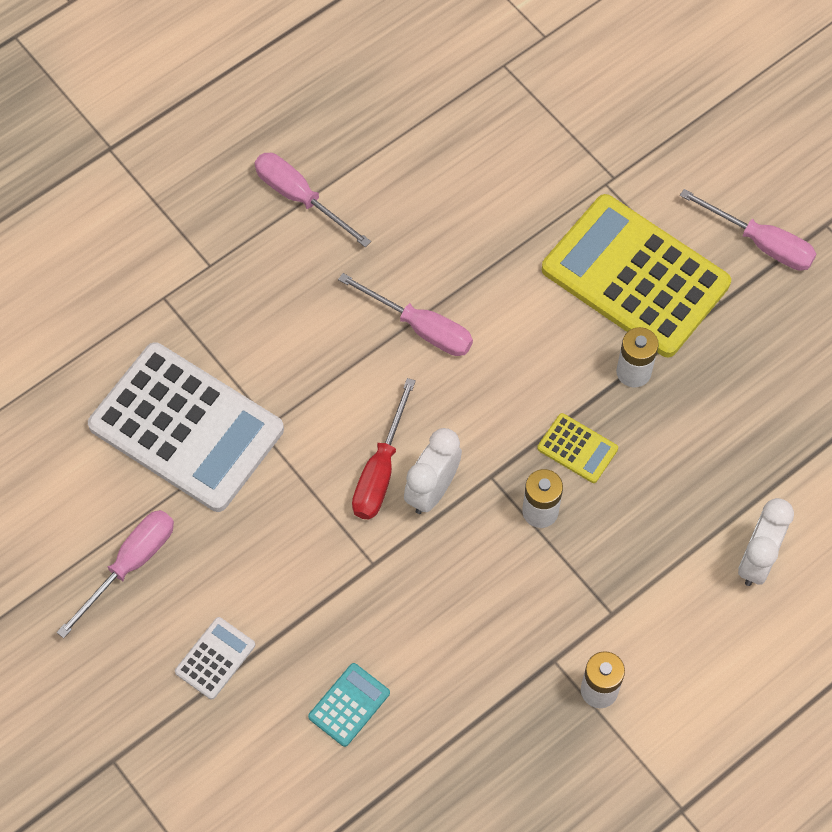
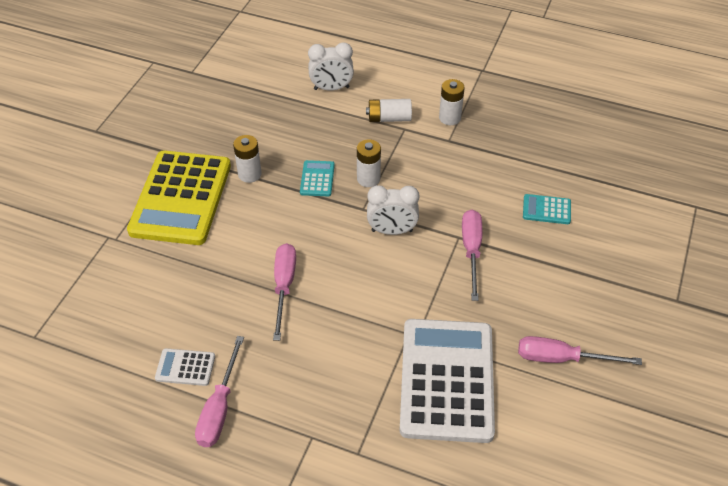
camera: 120 degrees left, 15 degrees down
white calculator [175,617,255,700] -> white calculator moved to [155,348,215,386]
red screwdriver [352,378,416,520] -> none
yellow calculator [537,413,618,483] -> turquoise calculator [300,160,335,197]
pink screwdriver [680,189,816,271] -> pink screwdriver moved to [462,210,482,301]
none -> white battery [366,99,412,122]

